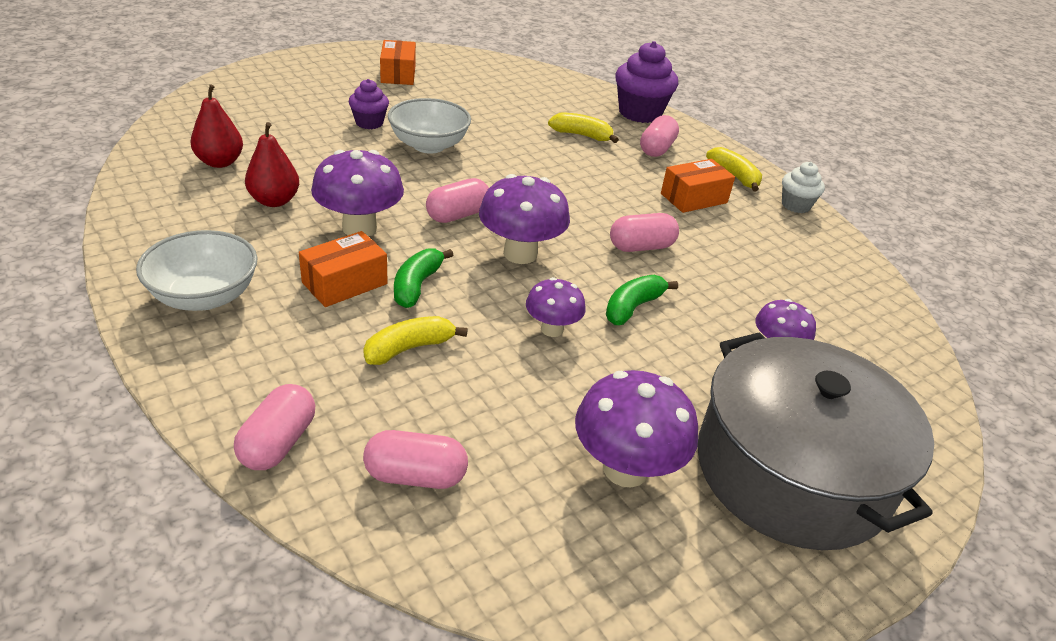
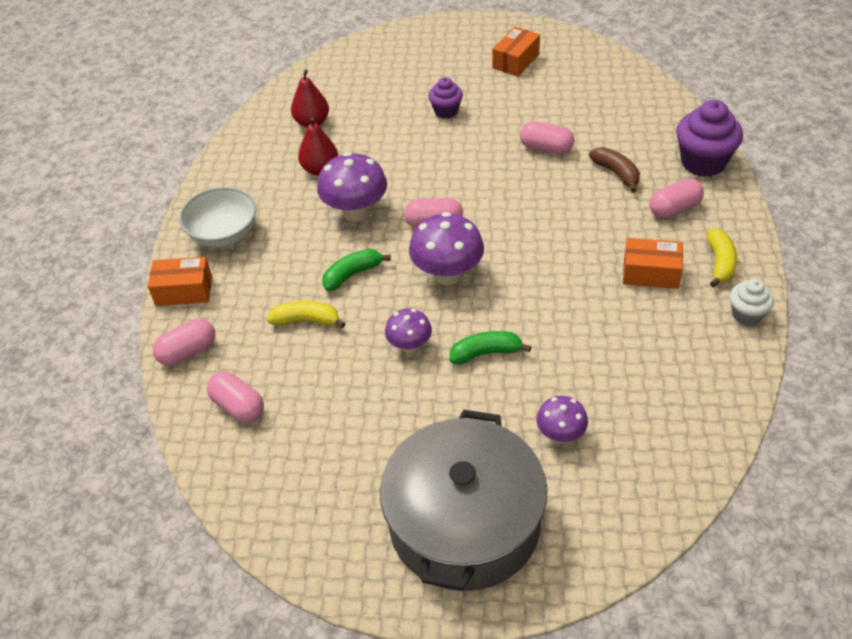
camera: 45 degrees right, 10 degrees up
orange box [299,231,388,307] -> orange box moved to [148,257,212,306]
white bowl [388,98,471,154] -> none
yellow banana [548,112,619,143] -> brown banana [589,147,640,192]
purple mushroom [575,370,698,488] -> none
pink capsule [610,213,679,252] -> pink capsule moved to [520,121,575,154]

